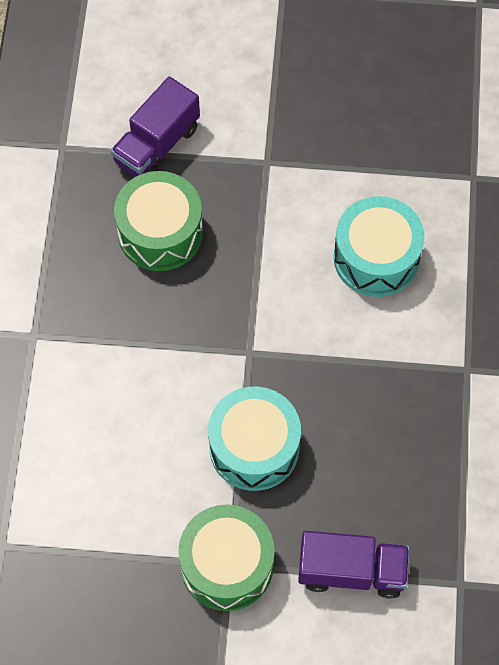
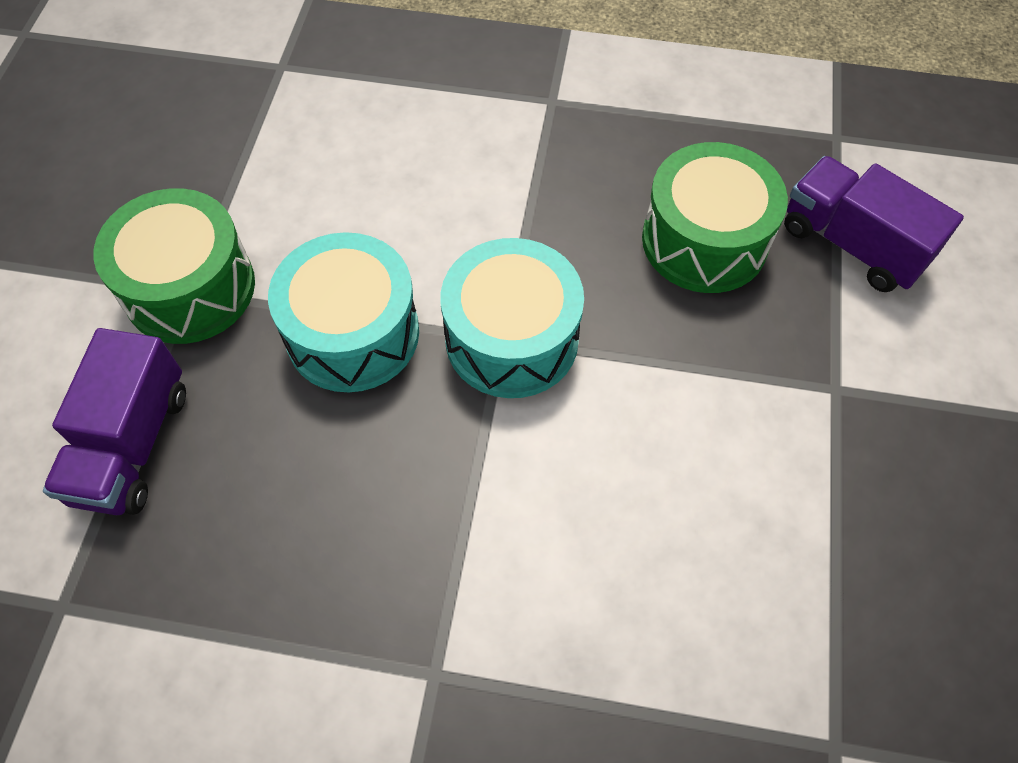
camera: 95 degrees right, 5 degrees down
turquoise drum [334,196,424,297] -> turquoise drum moved to [441,238,584,398]

